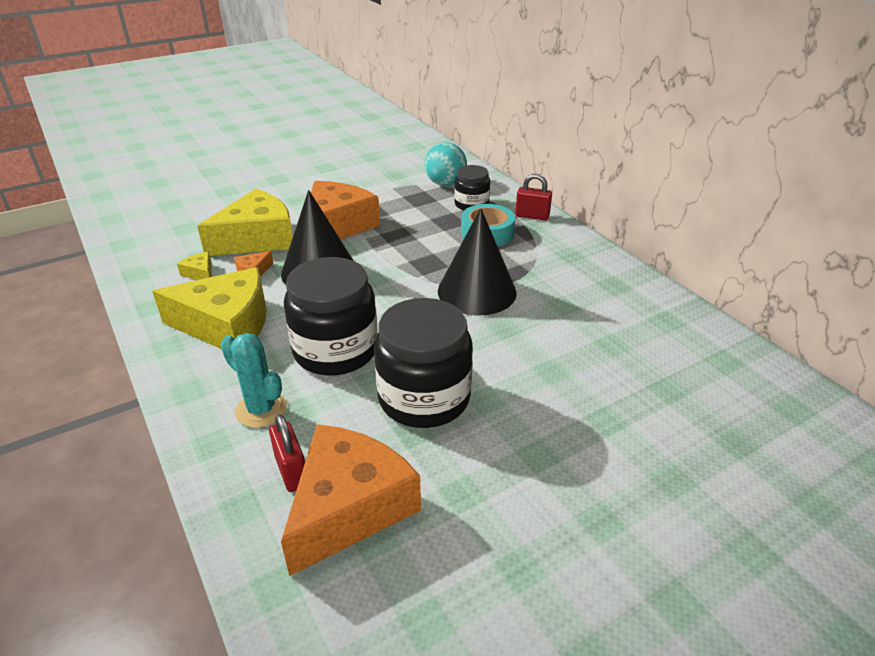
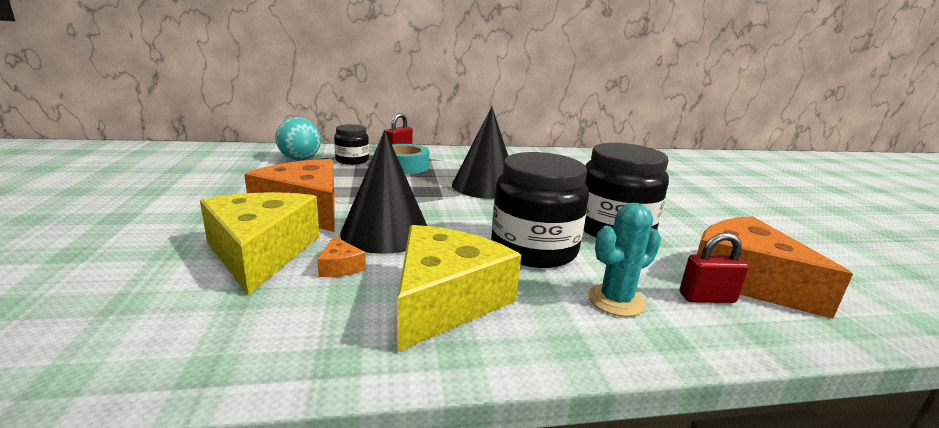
camera: 70 degrees left, 15 degrees down
yellow cheese [177,252,212,280] -> none

